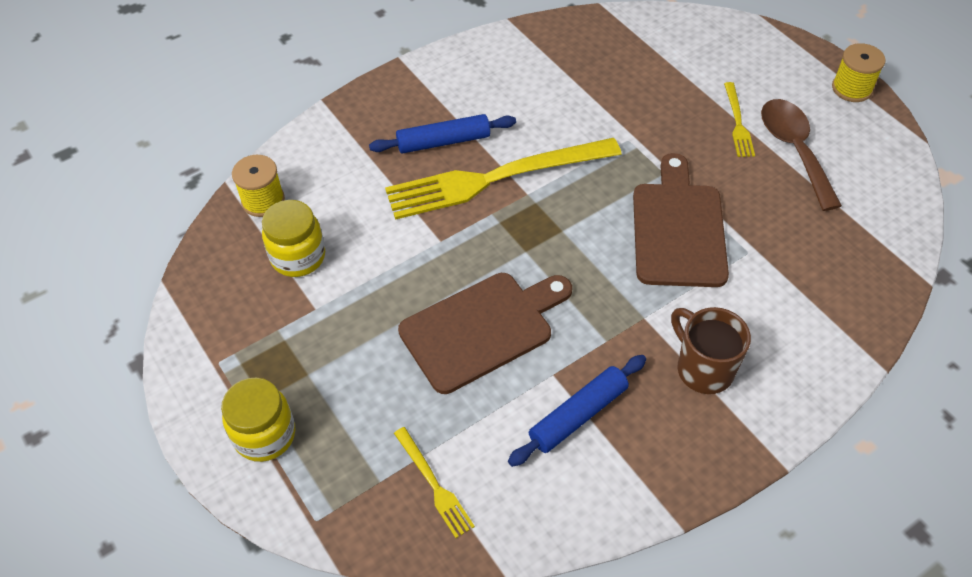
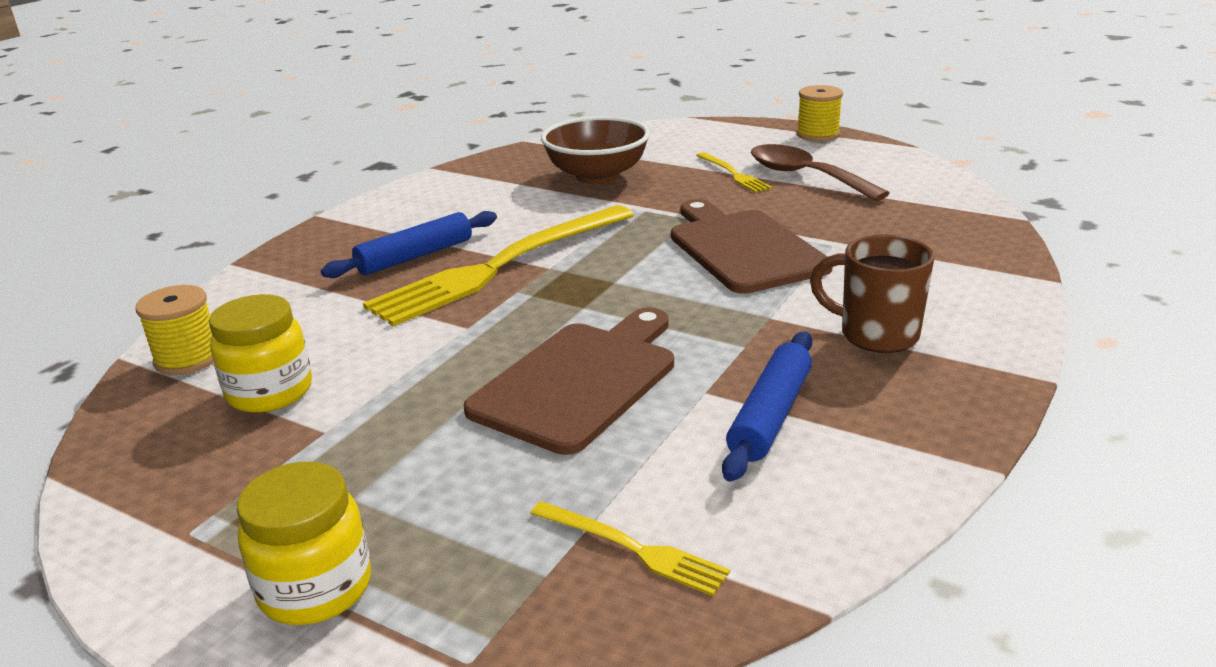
camera: 25 degrees left, 25 degrees down
none -> brown bowl [541,116,650,184]

